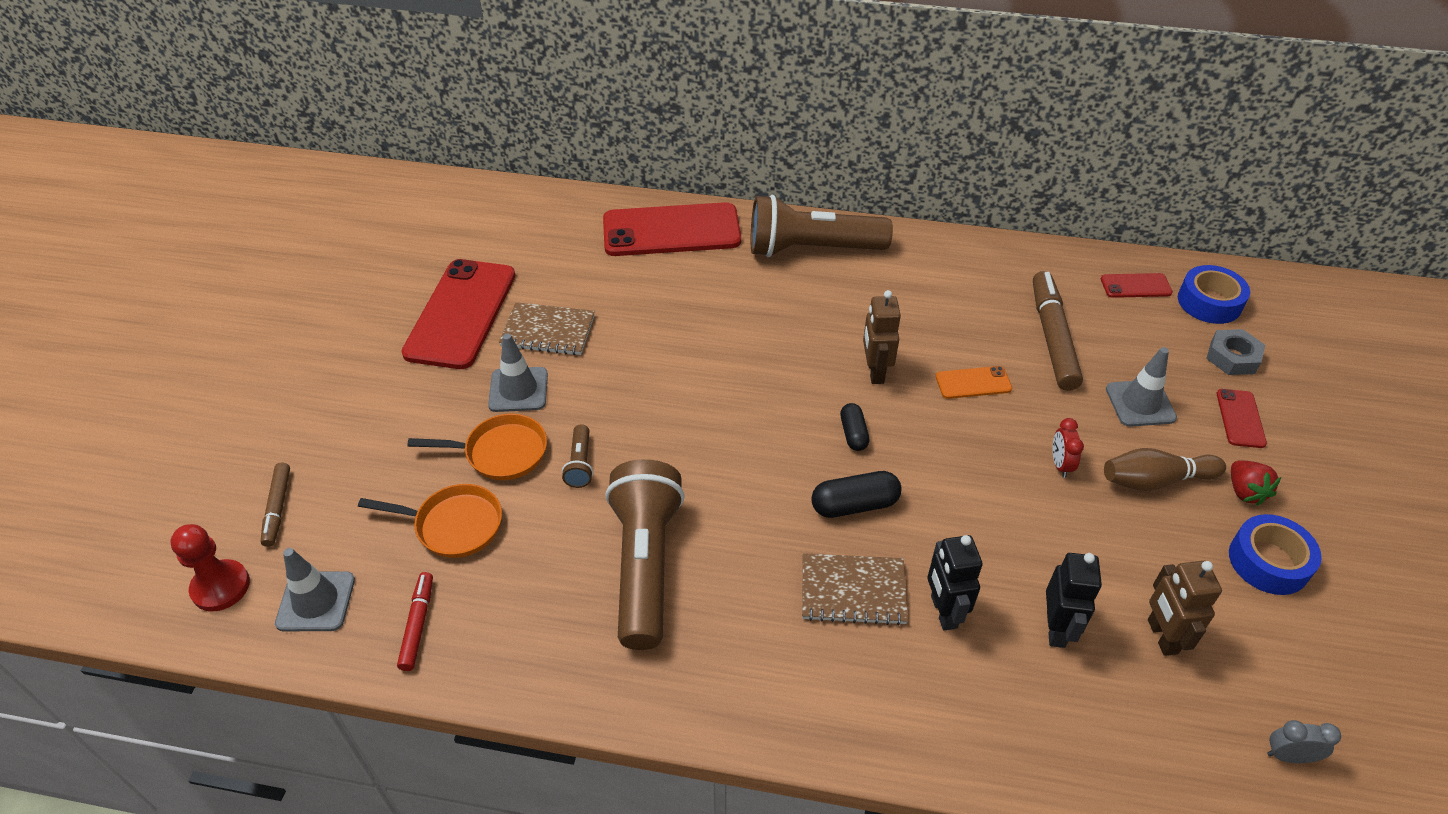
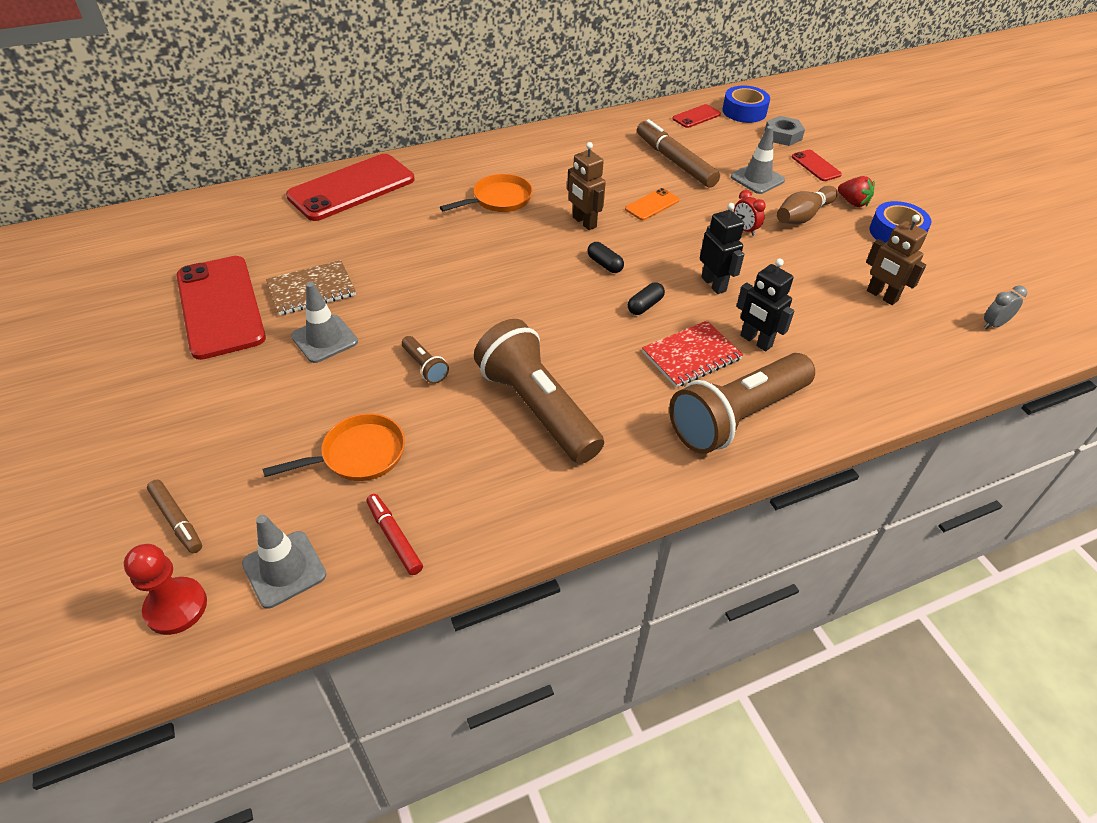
camera: 35 degrees left, 0 degrees up
orange pan [407,414,547,480] -> orange pan moved to [440,174,533,212]
brown flashlight [751,195,893,257] -> brown flashlight moved to [669,353,815,454]
brown notebook [802,553,908,626] -> red notebook [642,321,743,388]
black capsule [811,471,902,518] -> black capsule [628,282,665,315], size x0.65
black robot [1046,553,1102,648] -> black robot moved to [700,203,744,294]

